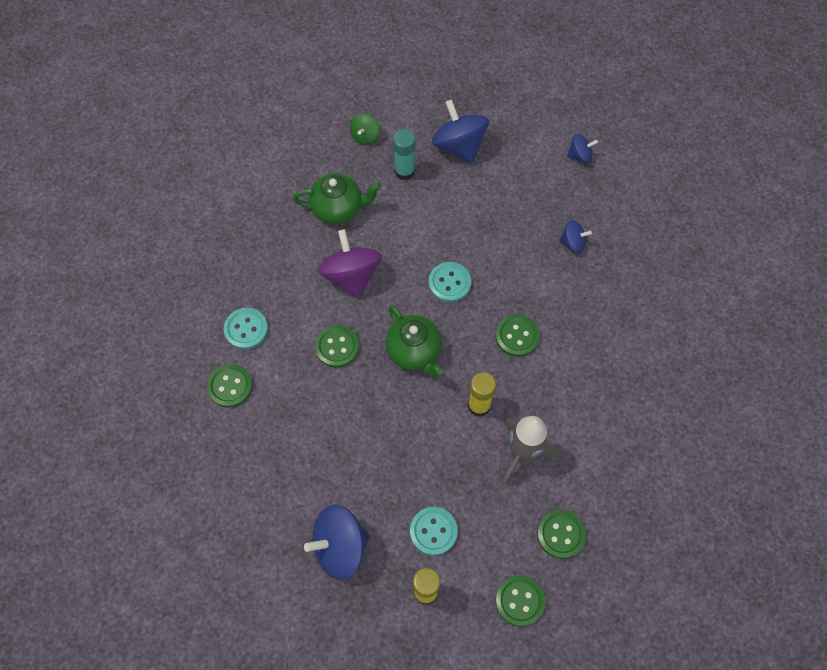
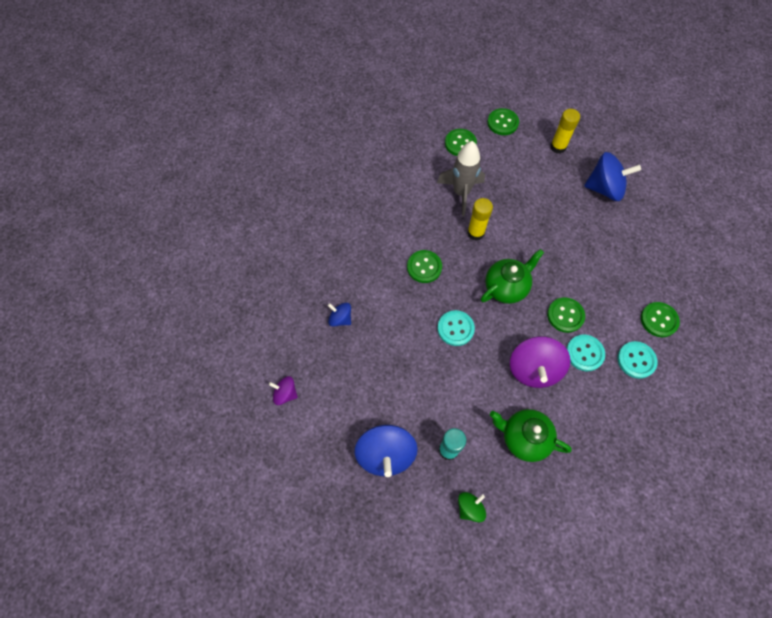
camera: 155 degrees left, 0 degrees up
green teapot [385,305,443,377] -> green teapot turned 60 degrees clockwise [481,249,544,304]
turquoise button [410,507,458,556] -> turquoise button moved to [566,334,605,371]
blue spinning top [567,134,598,164] -> purple spinning top [269,376,298,405]

